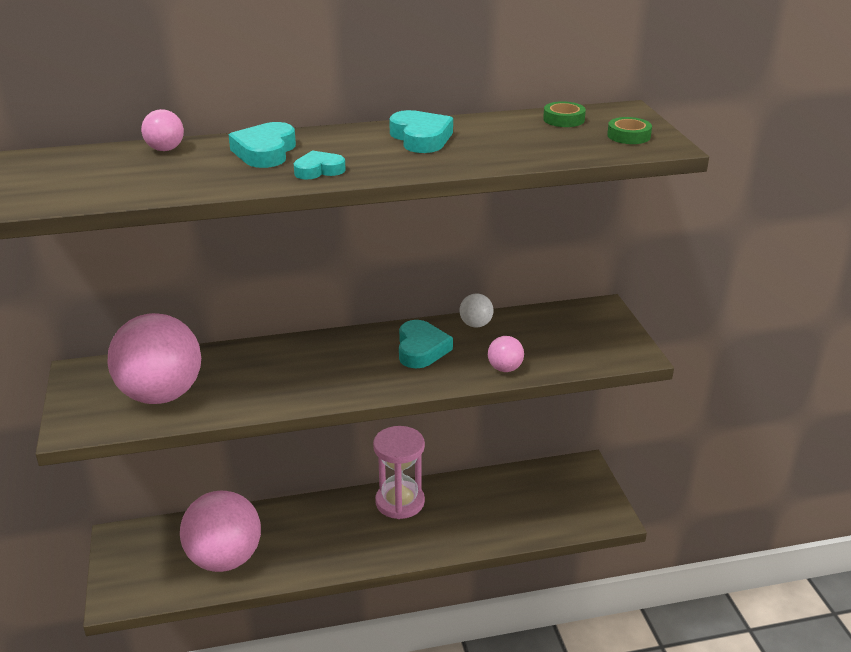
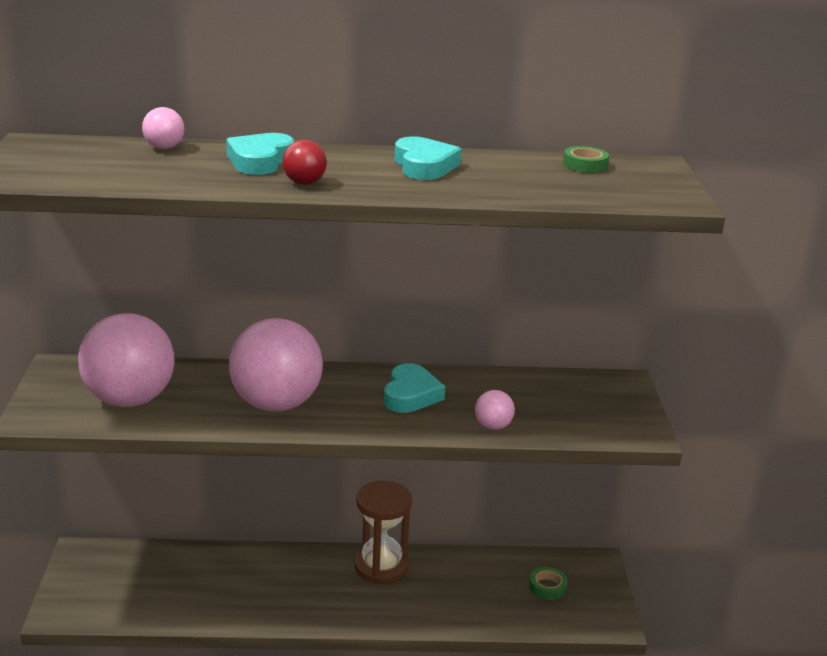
camera: 10 degrees right, 5 degrees down
pink ball [180,491,261,572] -> pink ball moved to [229,318,323,412]
turquoise heart [294,151,346,179] -> red ball [282,140,327,185]
pink hourglass [373,426,425,519] -> brown hourglass [354,481,412,584]
white ball [459,294,493,328] -> none
green tape [607,117,652,144] -> green tape moved to [529,567,568,600]

